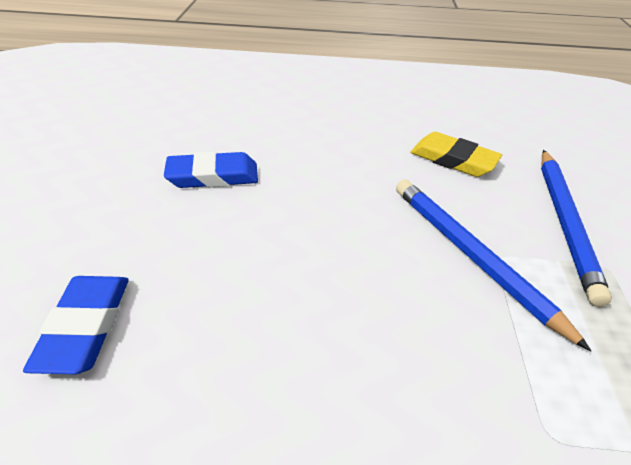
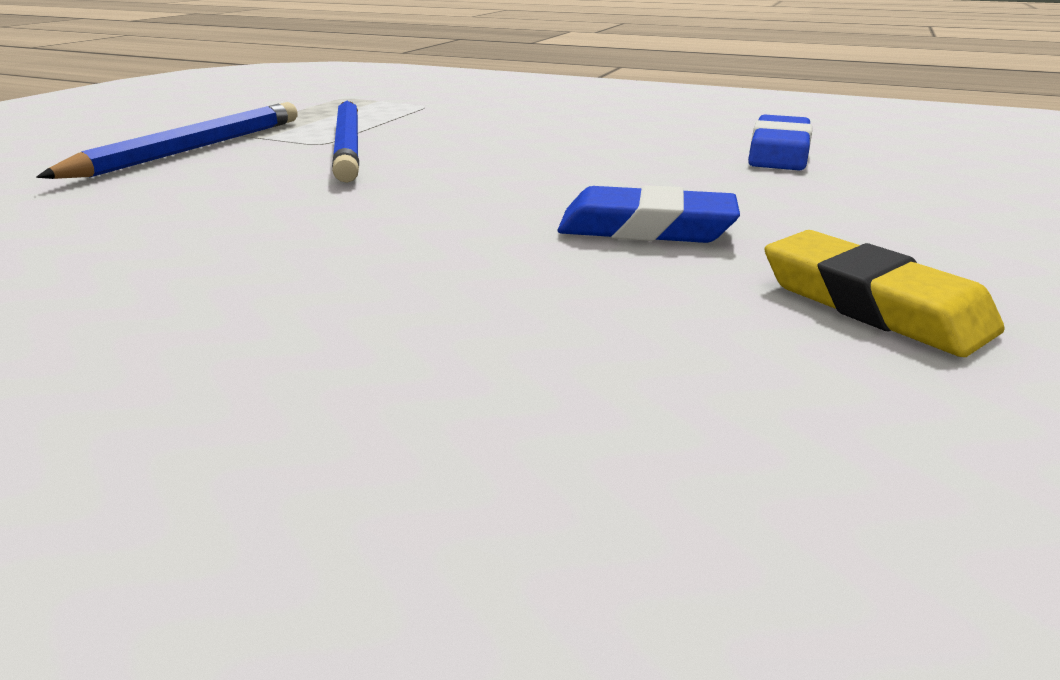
camera: 160 degrees left, 15 degrees down
yellow eraser [410,132,502,177] -> yellow eraser moved to [765,230,1005,357]

